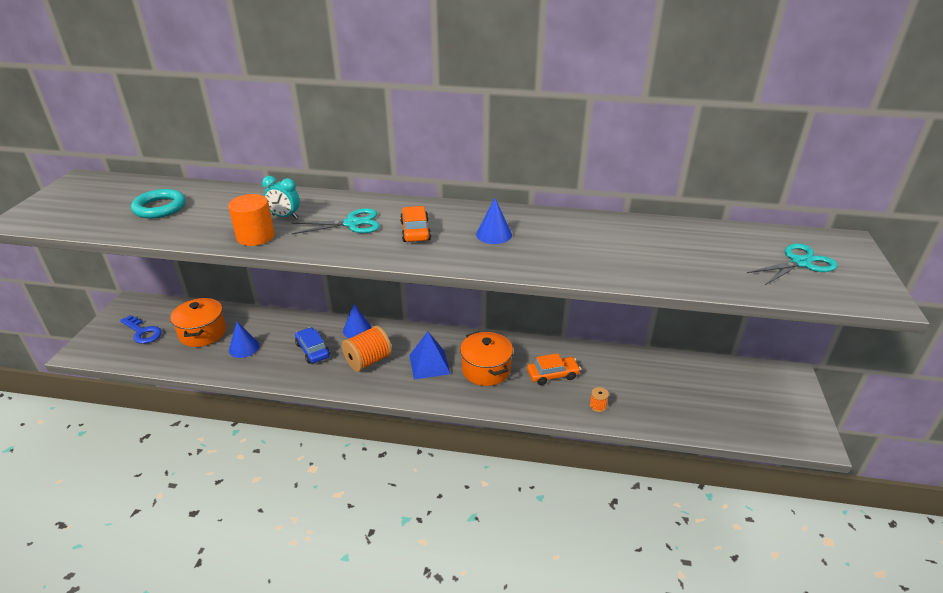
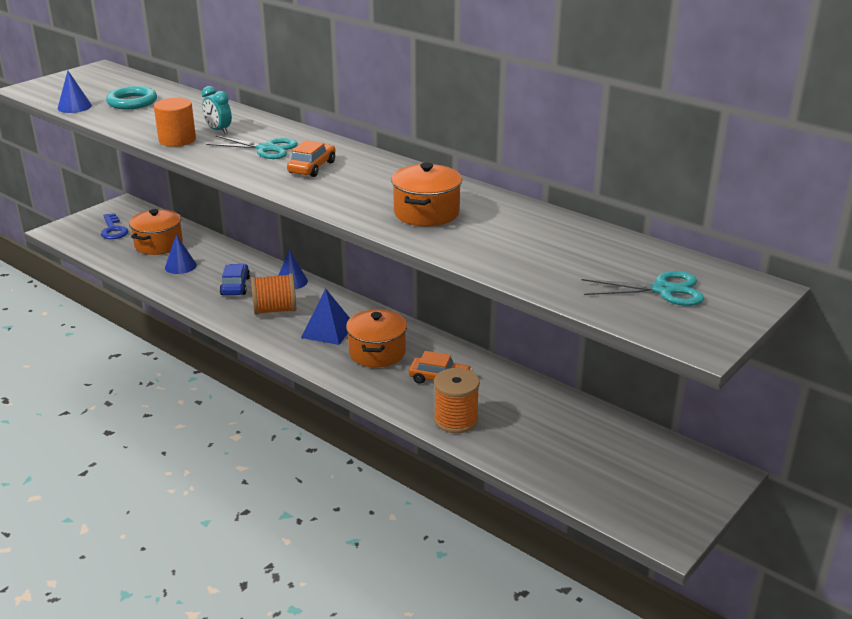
camera: 30 degrees right, 5 degrees down
blue cone [476,198,512,244] -> blue cone moved to [57,71,92,113]
orange spool [590,387,609,412] -> orange spool [434,368,480,433], size x2.19
none -> orange pot [391,162,462,226]

